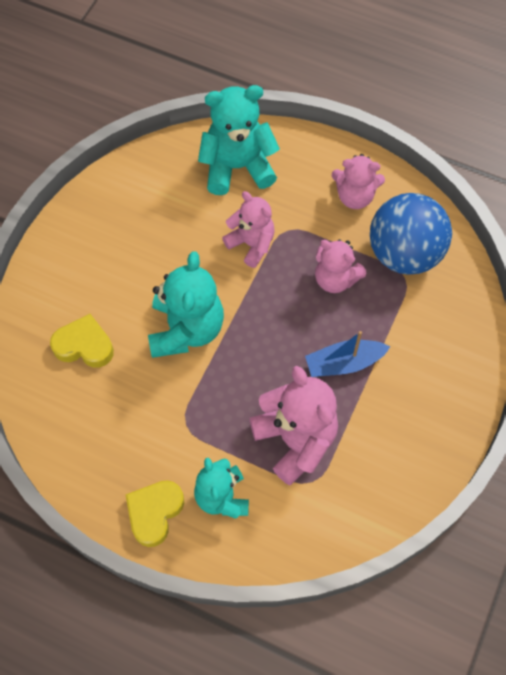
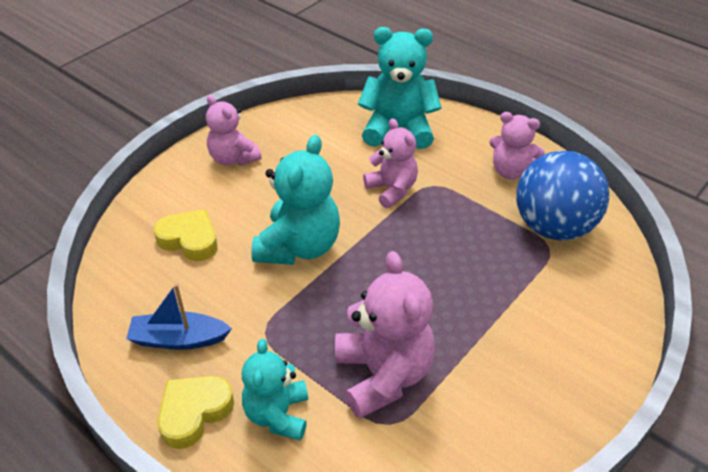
camera: 15 degrees right, 20 degrees down
blue boat [305,331,390,377] -> blue boat moved to [126,284,232,350]
pink teddy bear [315,239,366,293] -> pink teddy bear moved to [206,95,262,166]

